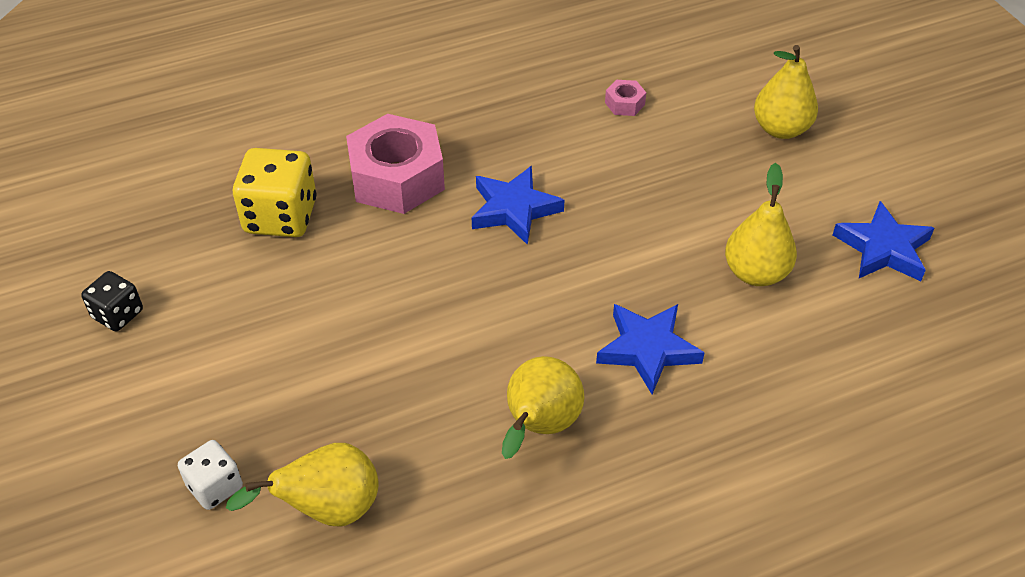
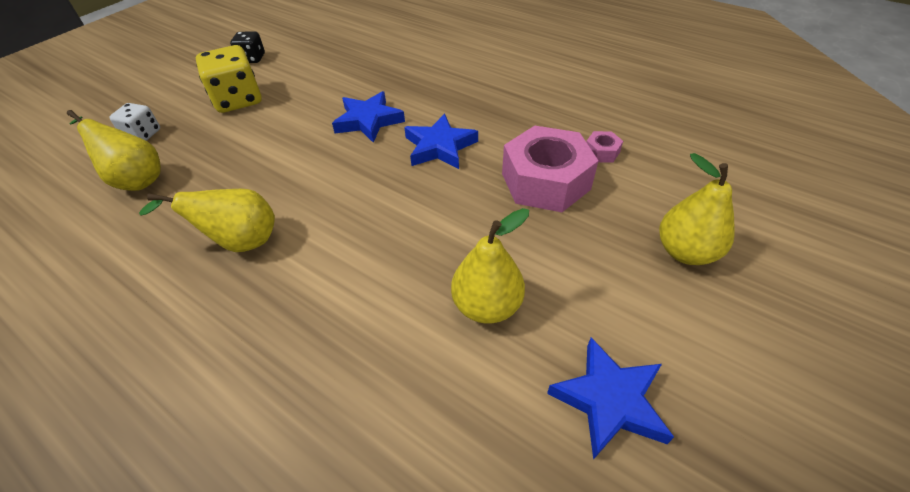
camera: 60 degrees right, 0 degrees up
yellow dice [233,148,316,237] -> yellow dice moved to [196,45,262,113]
pink nut [346,114,445,214] -> pink nut moved to [502,126,599,212]
blue star [596,304,705,394] -> blue star moved to [332,91,405,143]

